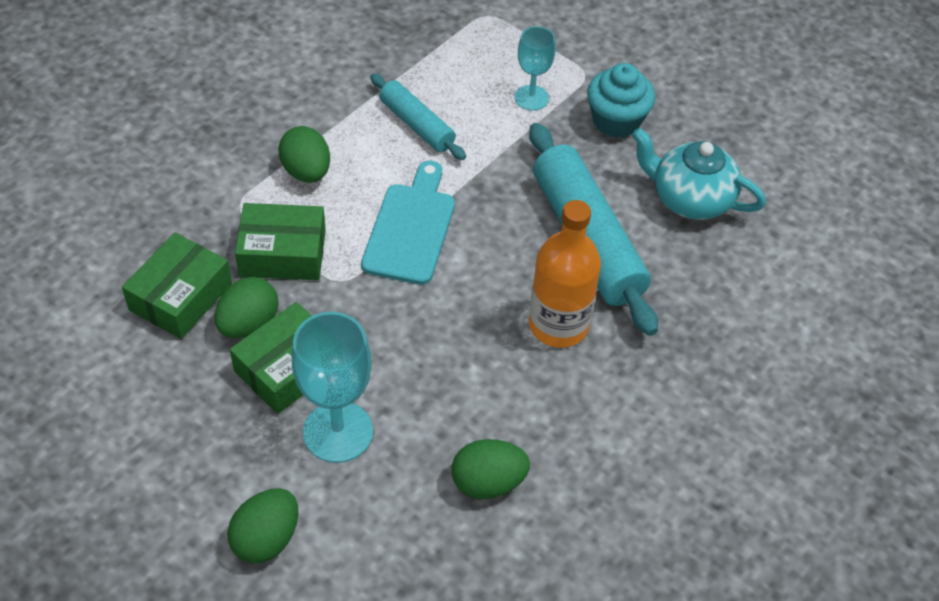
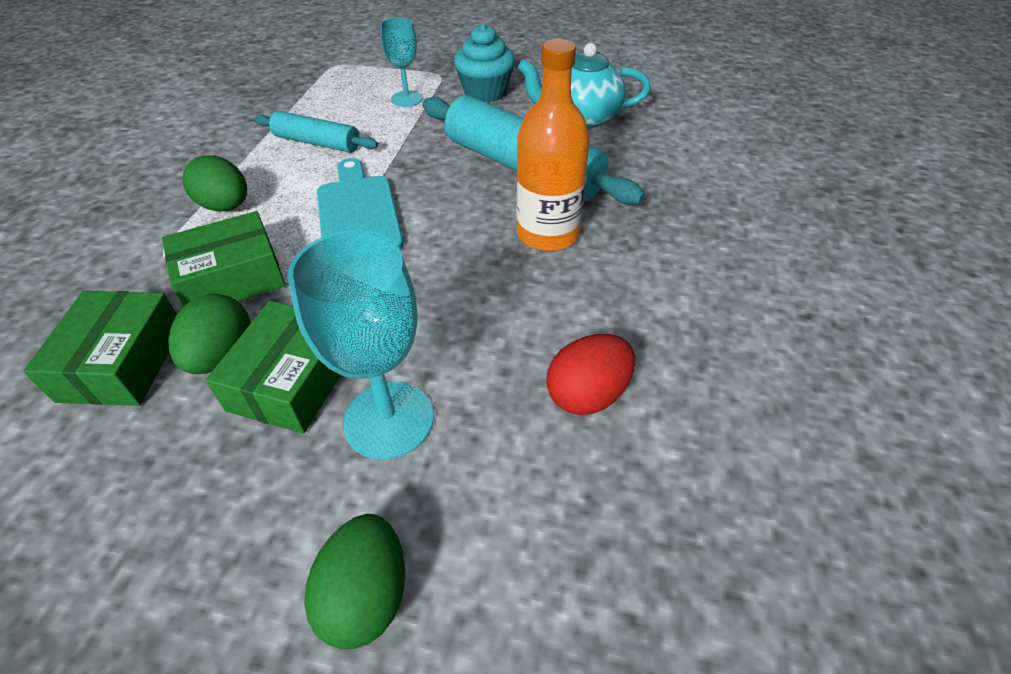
camera: 25 degrees left, 5 degrees down
green egg [452,439,530,499] -> red egg [546,334,635,415]

